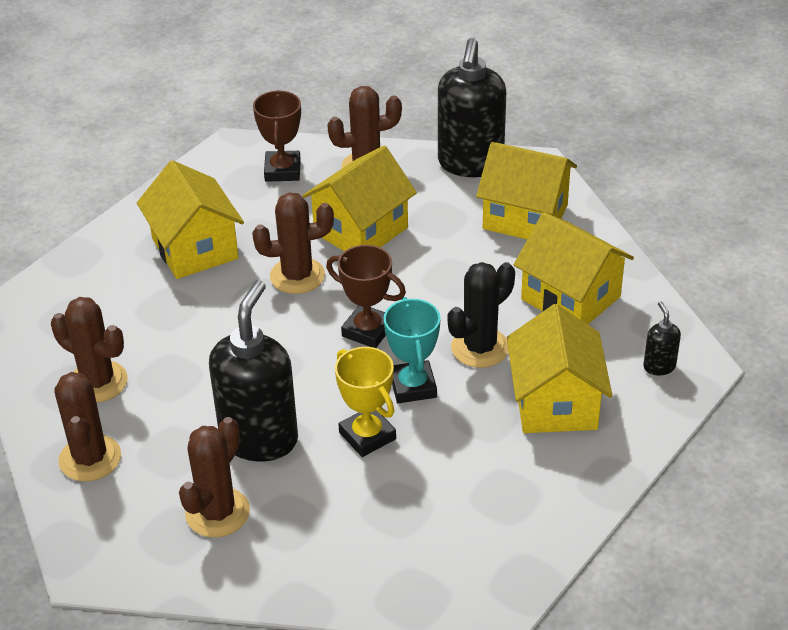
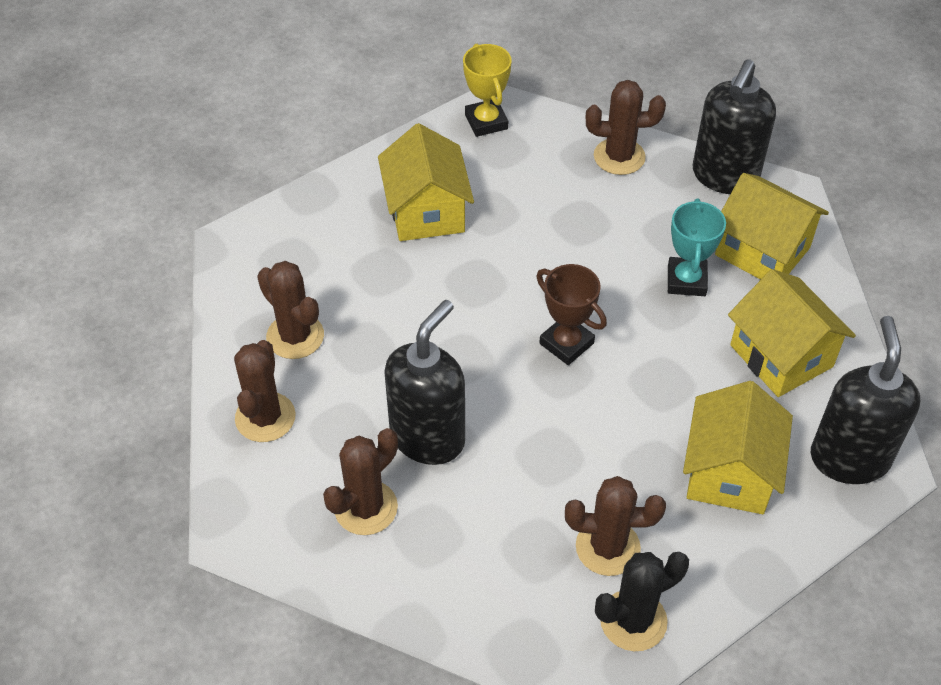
camera: 15 degrees right, 10 degrees up
brown cactus [252,192,334,294] -> brown cactus moved to [565,476,666,576]
brown trophy [253,90,301,182] -> none
yellow house [302,146,417,251] -> none
yellow trophy [335,347,396,457] -> yellow trophy moved to [463,44,511,137]
turquoise trophy [384,297,441,403] -> turquoise trophy moved to [668,198,726,296]
black cactus [447,262,515,368] -> black cactus moved to [595,552,689,651]
black soap dispenser [643,301,681,375] -> black soap dispenser [811,316,920,484], size x2.32

